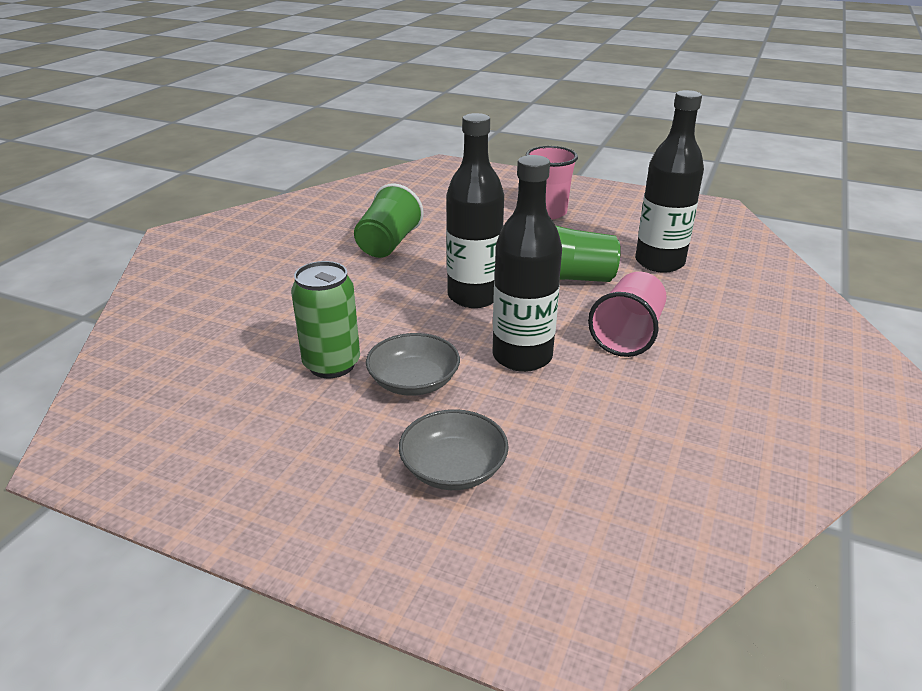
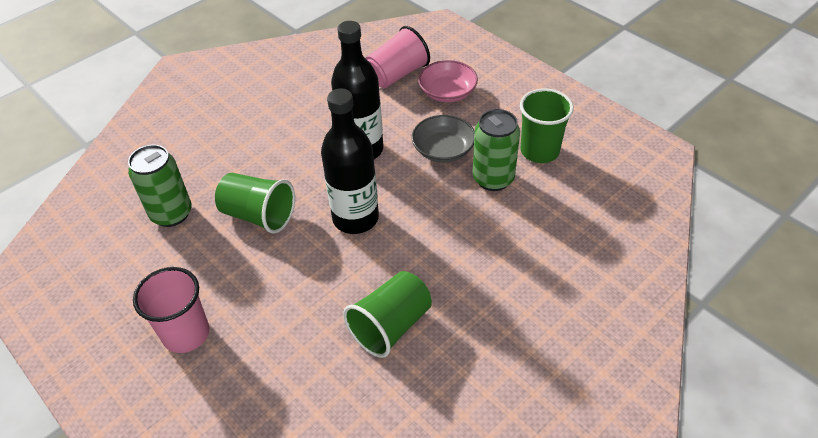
camera: 155 degrees left, 15 degrees up
grey bowl [399,409,509,490] -> pink bowl [418,60,478,103]
pink cup [588,272,666,357] -> pink cup moved to [365,26,430,88]
black bottle [635,90,704,273] -> green can [128,145,192,227]
none -> green cup [520,89,574,163]

